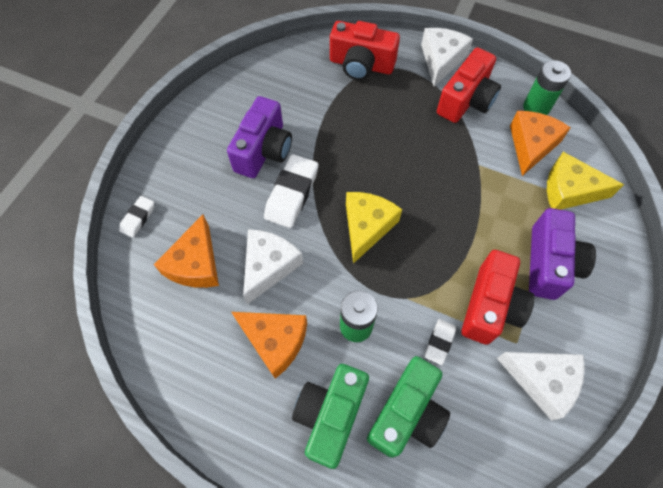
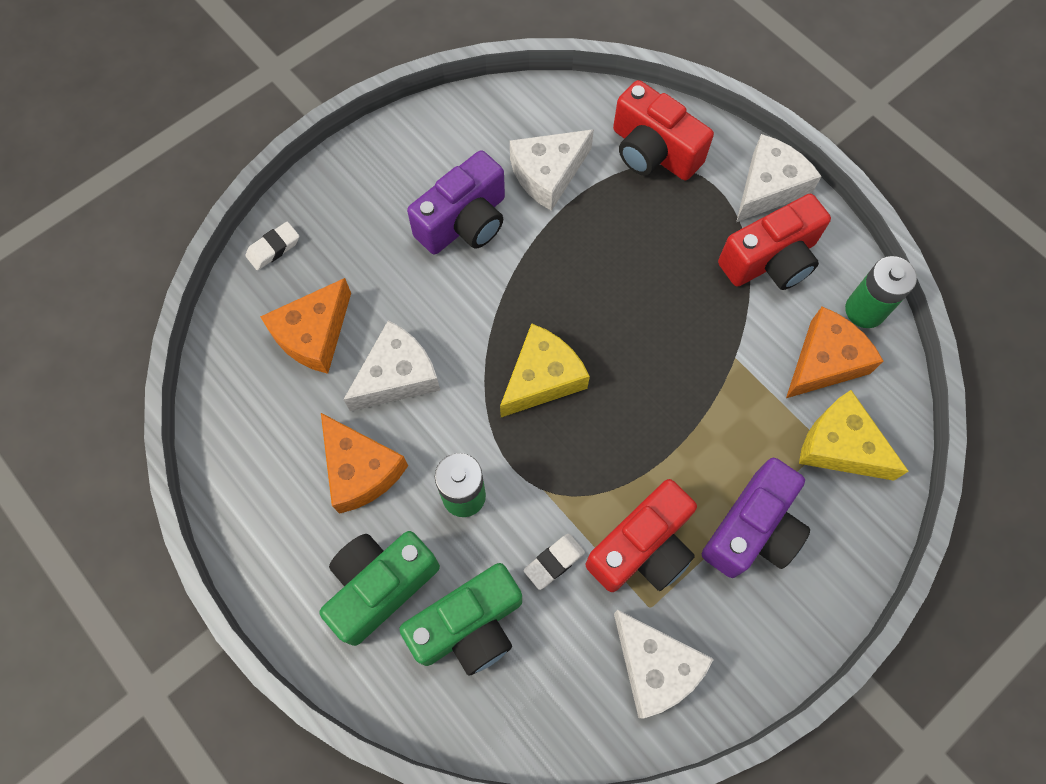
camera: 25 degrees right, 5 degrees up
white eraser [264,154,318,228] -> none
none -> white cheese [510,129,594,211]

